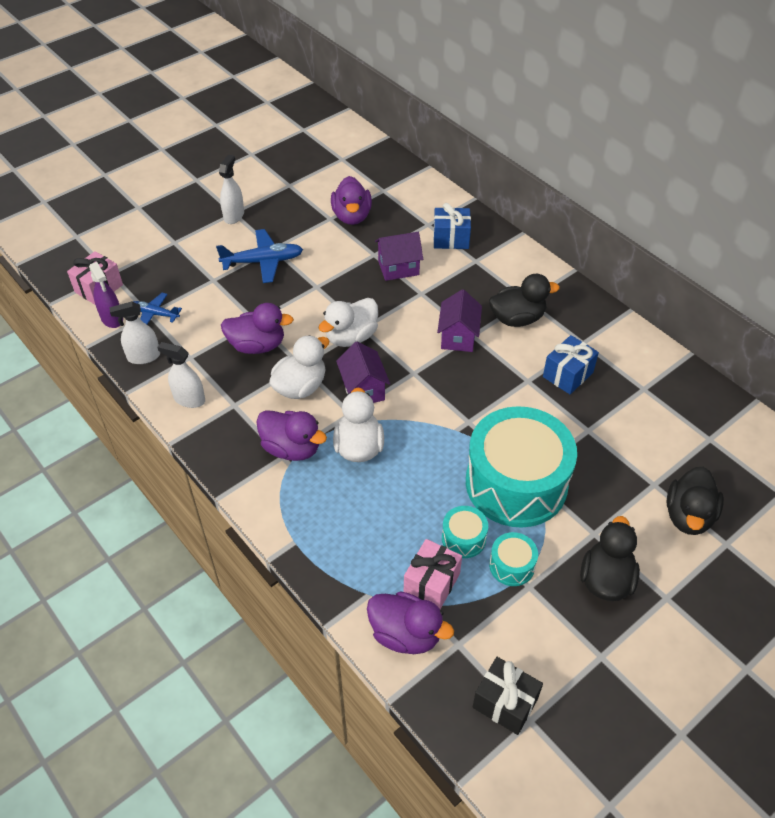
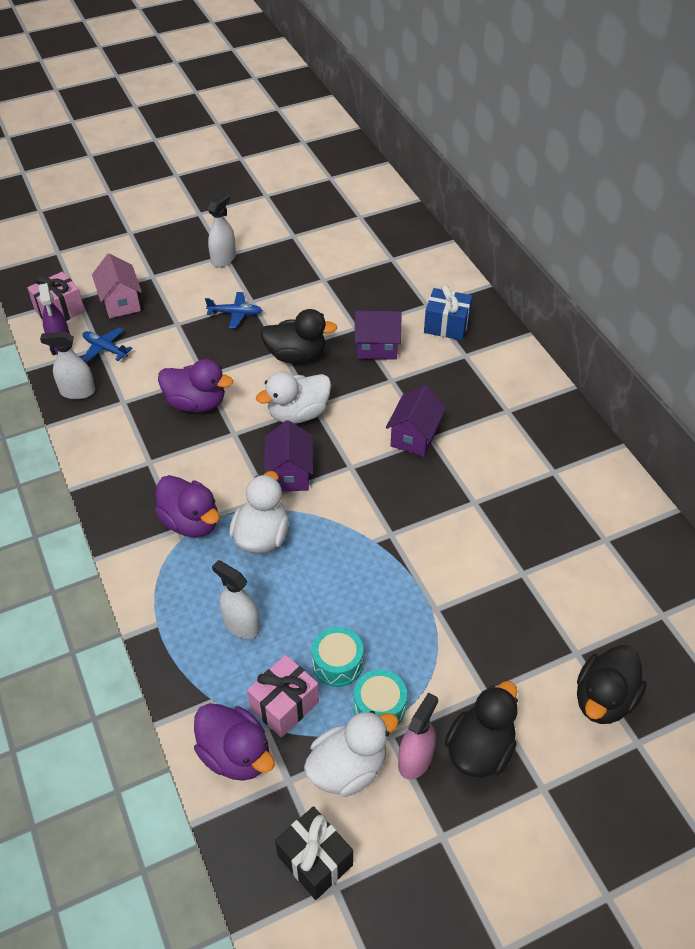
camera: 15 degrees right, 0 degrees up
white spray bottle [157,342,205,408] -> white spray bottle moved to [212,560,260,639]
blue plane [216,229,303,283] -> blue plane [205,292,263,328], size x0.62
white duck [269,335,329,399] -> white duck moved to [304,711,399,797]
purple duck [331,176,372,225] -> none
turquoise drum [466,406,577,527] -> none
black duck [489,274,560,327] -> black duck moved to [260,309,337,363]
blue gift [543,335,599,394] -> none
none -> pink house [92,254,142,318]
none -> pink spray bottle [398,692,438,780]

